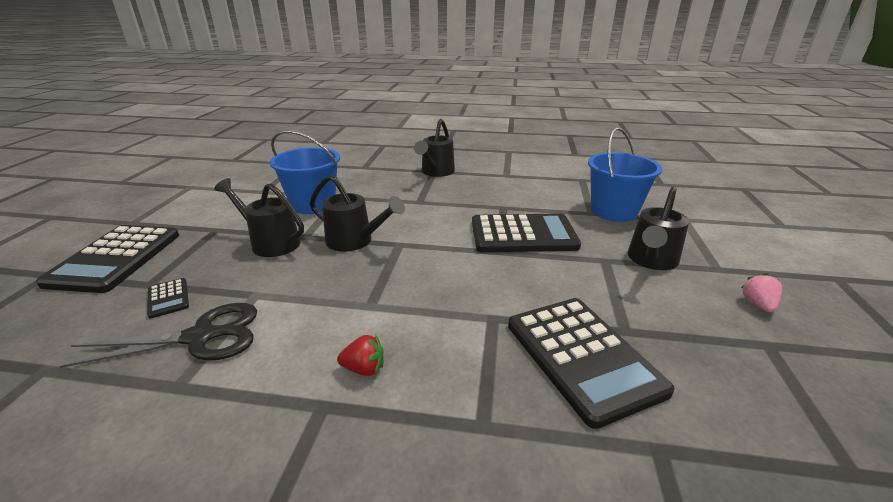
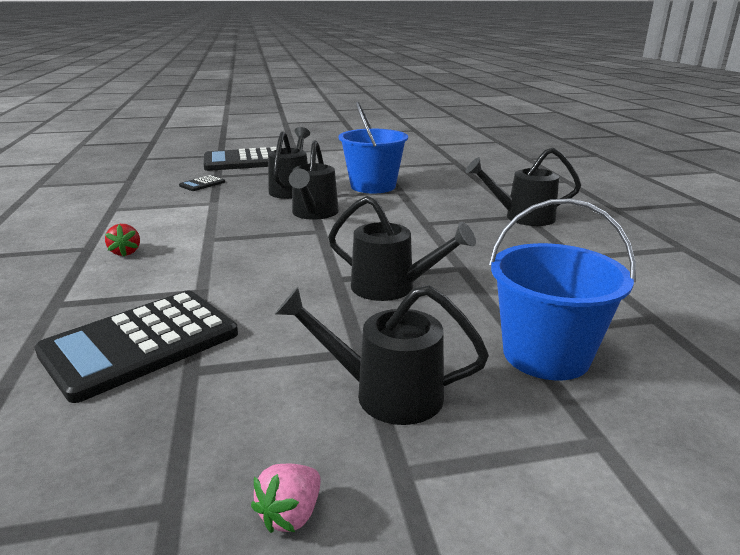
camera: 70 degrees right, 5 degrees down
black scissors [59,303,257,368] -> none
black calculator [472,213,581,252] -> black watering can [328,196,476,301]
pink strawberry [741,273,782,312] -> pink strawberry turned 135 degrees clockwise [251,464,321,533]

